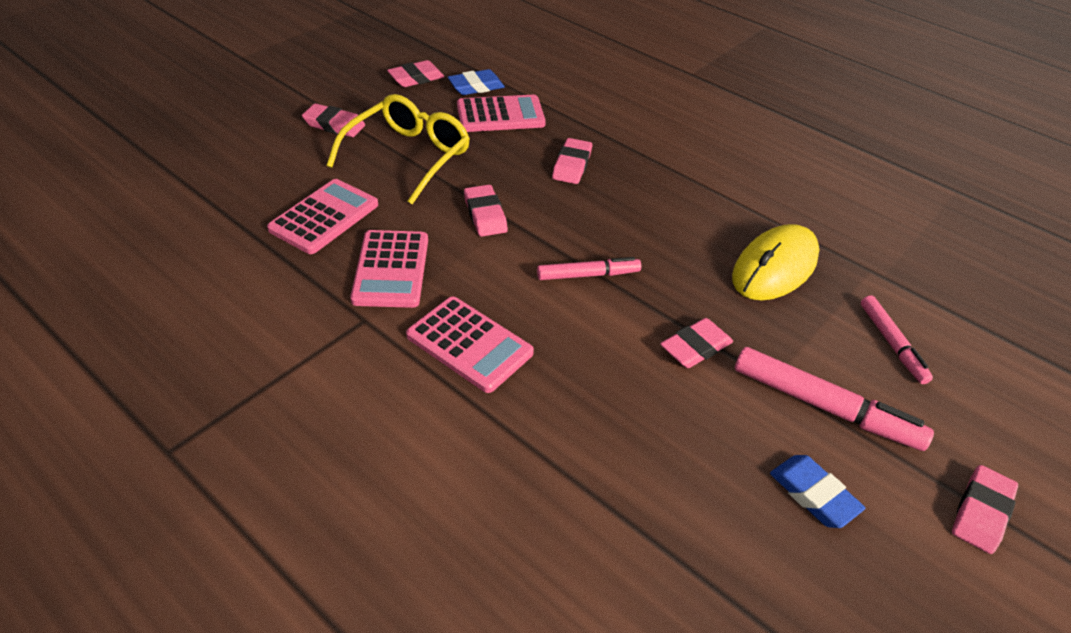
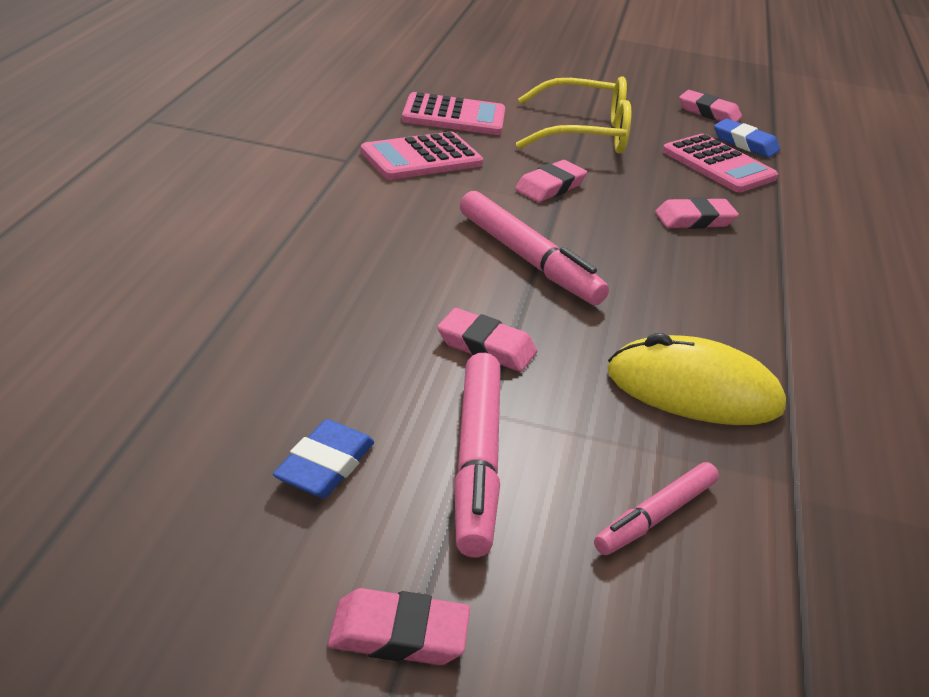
camera: 60 degrees right, 10 degrees down
pink eraser [302,103,365,137] -> none
pink calculator [406,297,534,393] -> none
pink marker [537,257,641,280] -> pink marker [460,191,609,305], size x1.61

